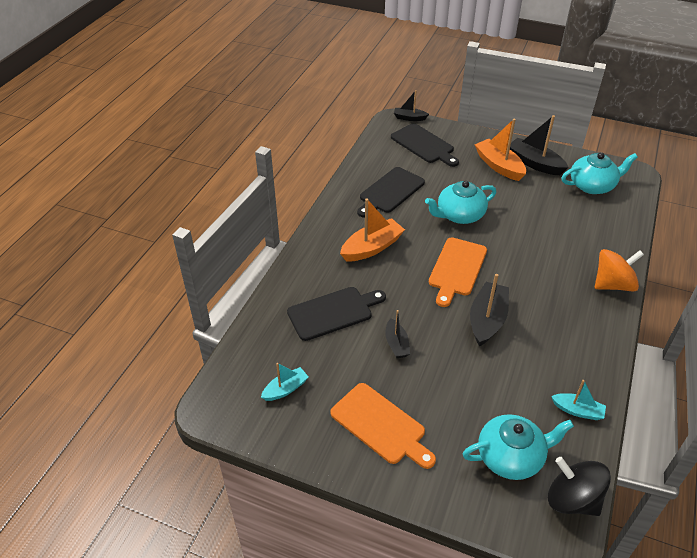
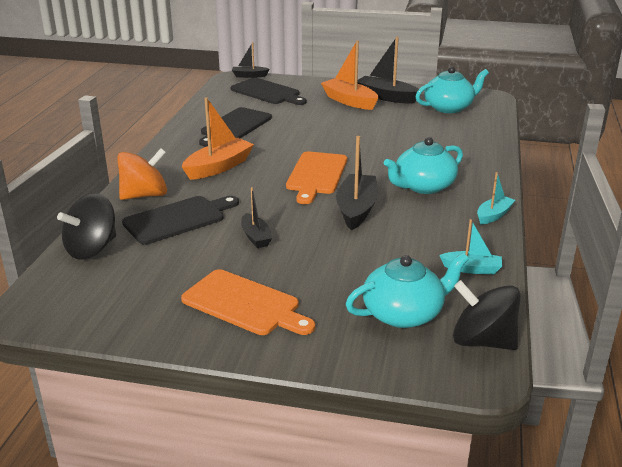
camera: 10 degrees left, 15 degrees down
turquoise boat [261,363,308,401] -> turquoise boat moved to [477,172,515,225]
turquoise teapot [425,181,496,224] -> turquoise teapot moved to [384,137,463,194]
orange spinning top [595,249,644,292] -> orange spinning top moved to [117,148,167,200]
none -> black spinning top [57,193,116,260]

